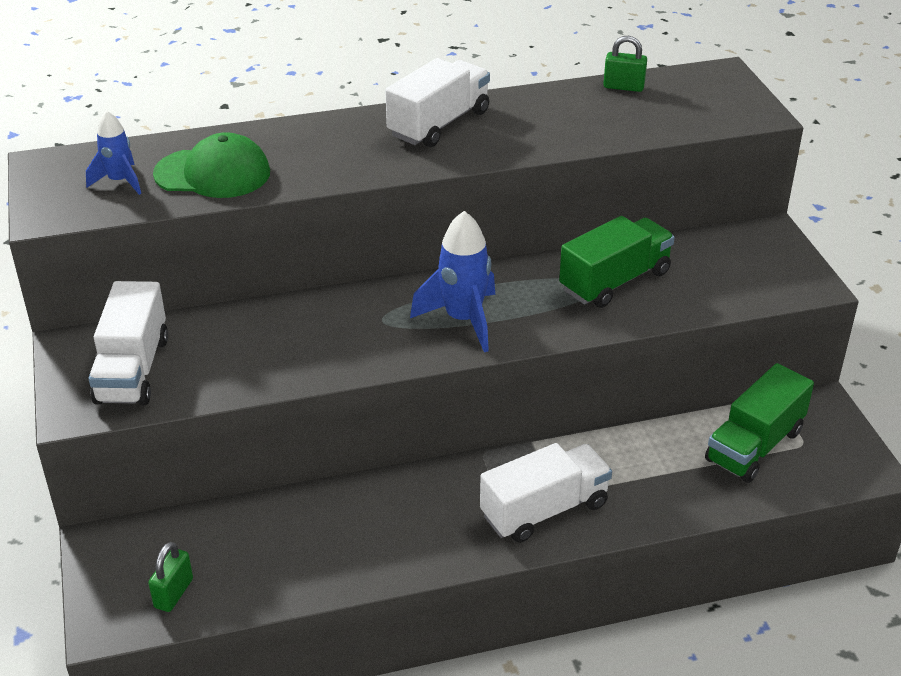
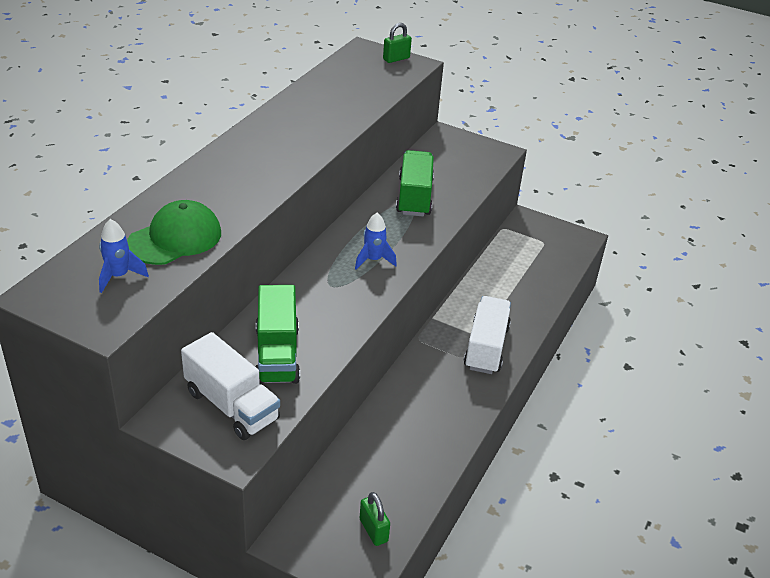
camera: 50 degrees left, 0 degrees up
white truck [385,58,490,147] -> none
blue rocket [410,211,495,352] -> blue rocket [355,213,397,270], size x0.61
green padlock [603,36,647,92] -> green padlock moved to [383,23,412,63]
green truck [705,363,814,483] -> green truck moved to [256,285,300,384]

